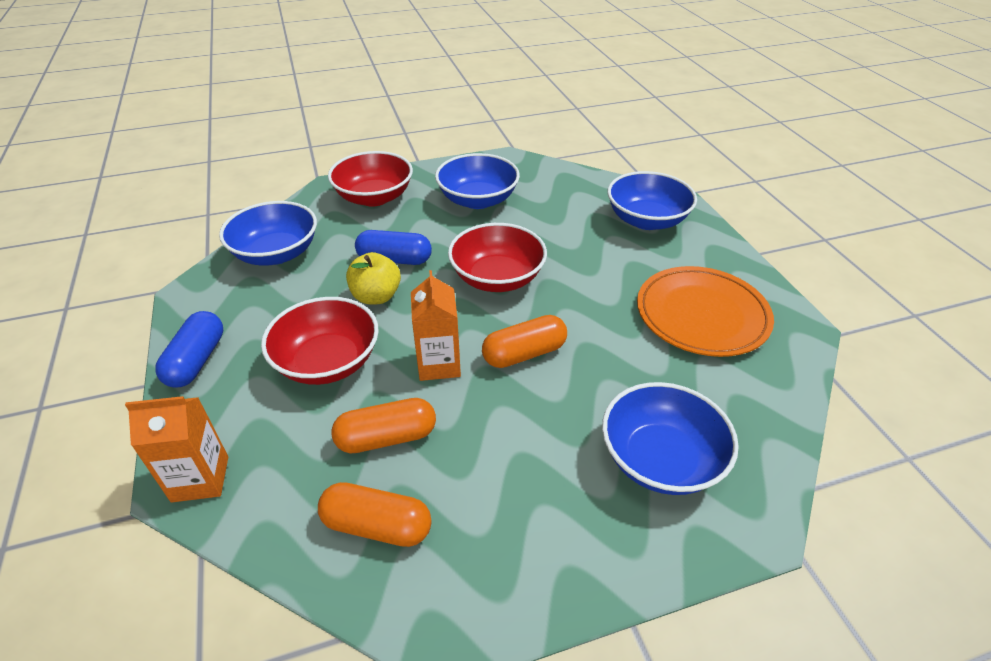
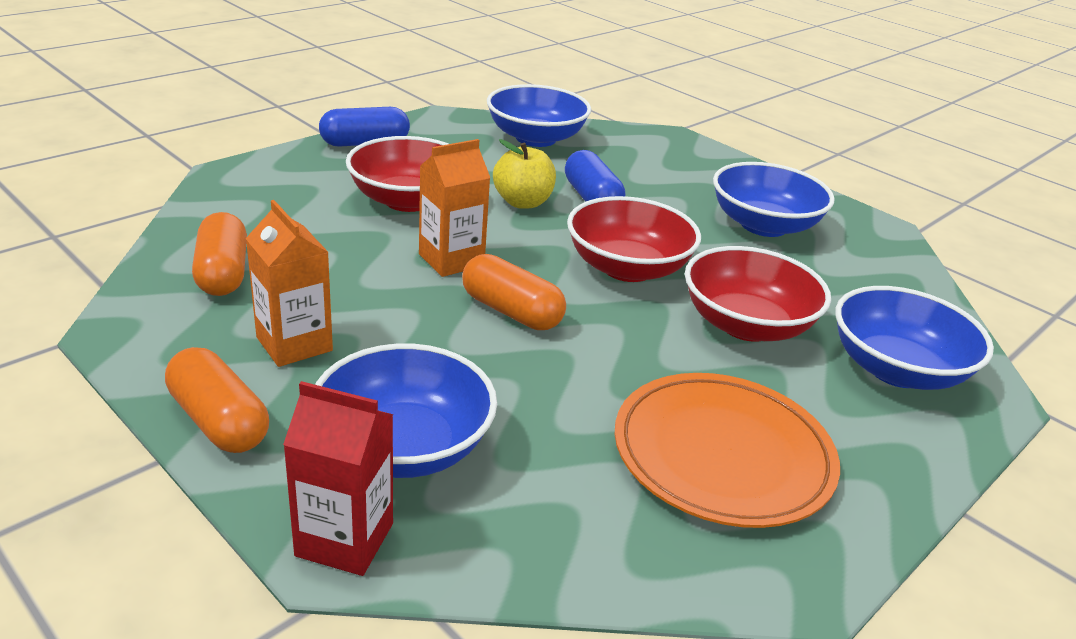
camera: 60 degrees right, 10 degrees down
orange carton [125,396,228,503] -> orange carton moved to [245,200,333,367]
red bowl [328,151,413,207] -> red bowl moved to [685,246,831,342]
orange capsule [331,398,436,453] -> orange capsule moved to [165,347,269,453]
none -> red carton [283,381,393,576]

